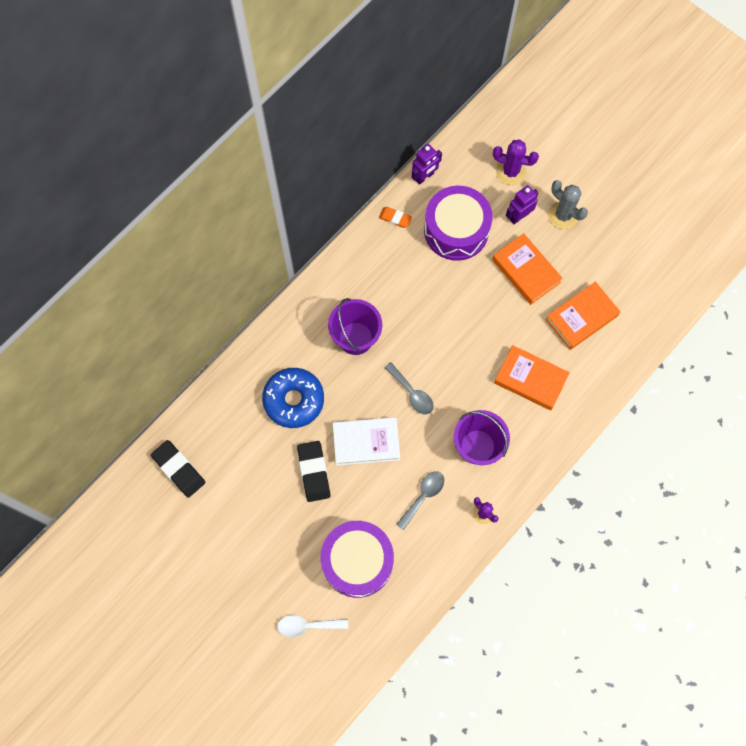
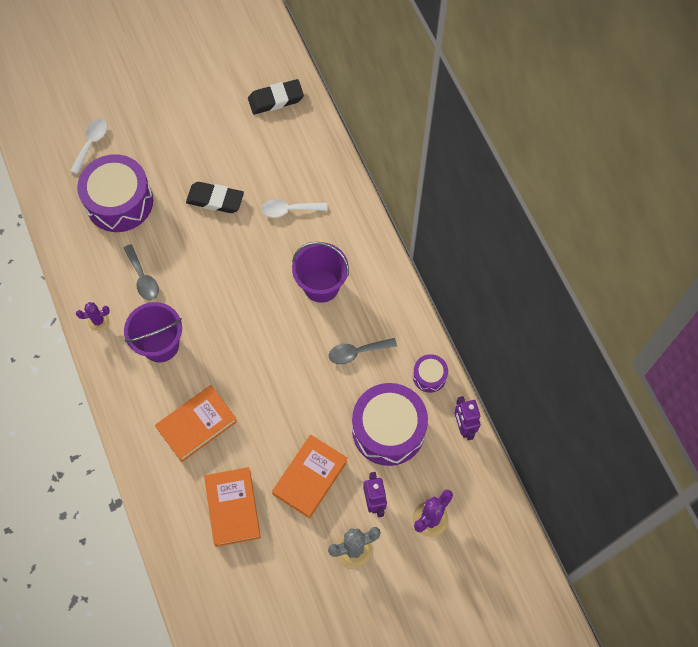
camera: 115 degrees right, 5 degrees down
blue donut [262,368,324,428] -> white spoon [261,199,327,217]
white book [333,417,400,466] -> none
orange eraser [379,207,412,228] -> purple drum [413,354,448,393]
grey spoon [384,362,434,415] -> grey spoon moved to [329,338,397,365]
orange book [492,233,563,305] -> orange book turned 45 degrees counterclockwise [272,435,348,519]

